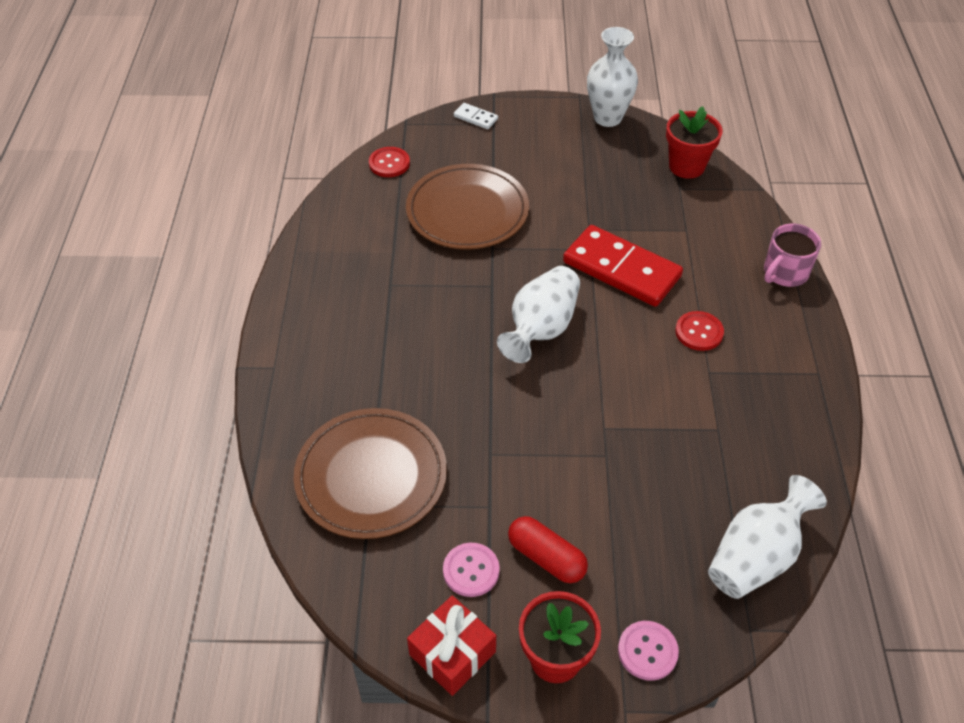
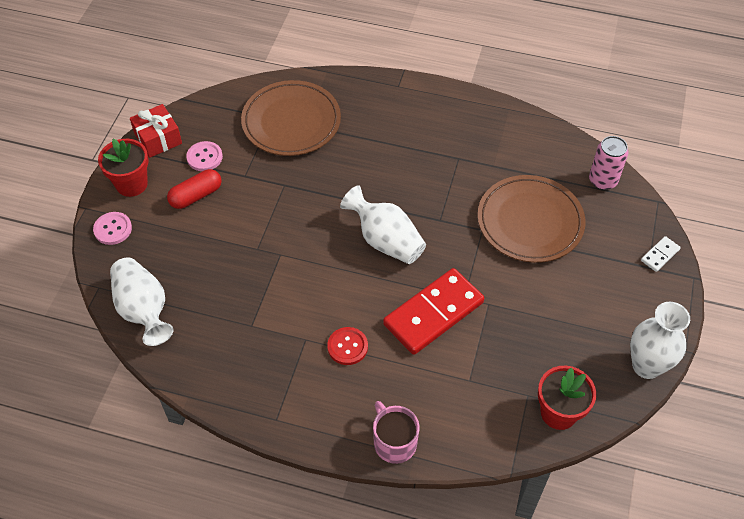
camera: 105 degrees right, 5 degrees up
red button [369,147,410,177] -> pink can [589,136,628,190]

